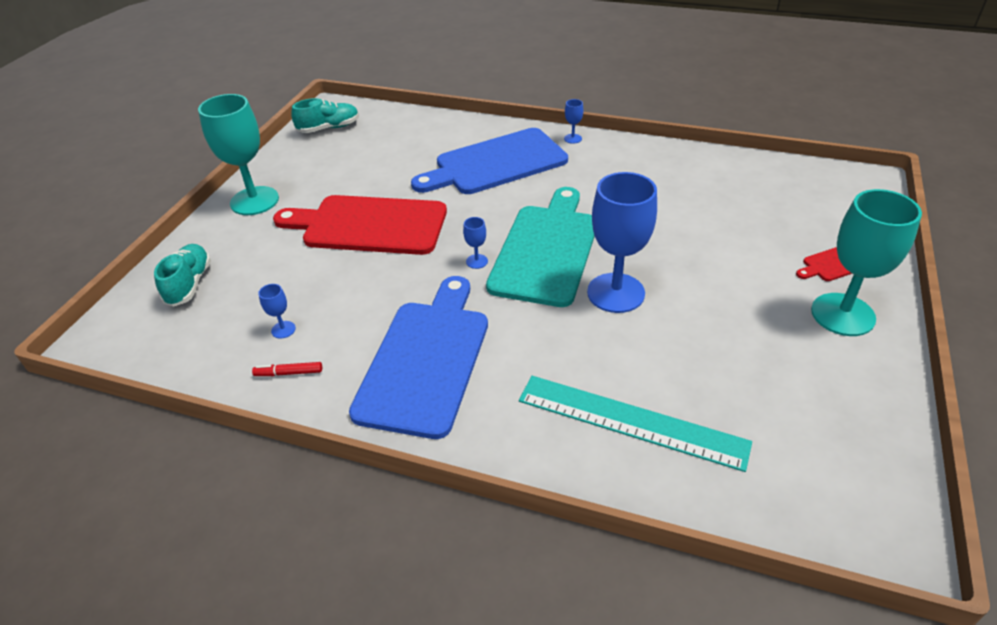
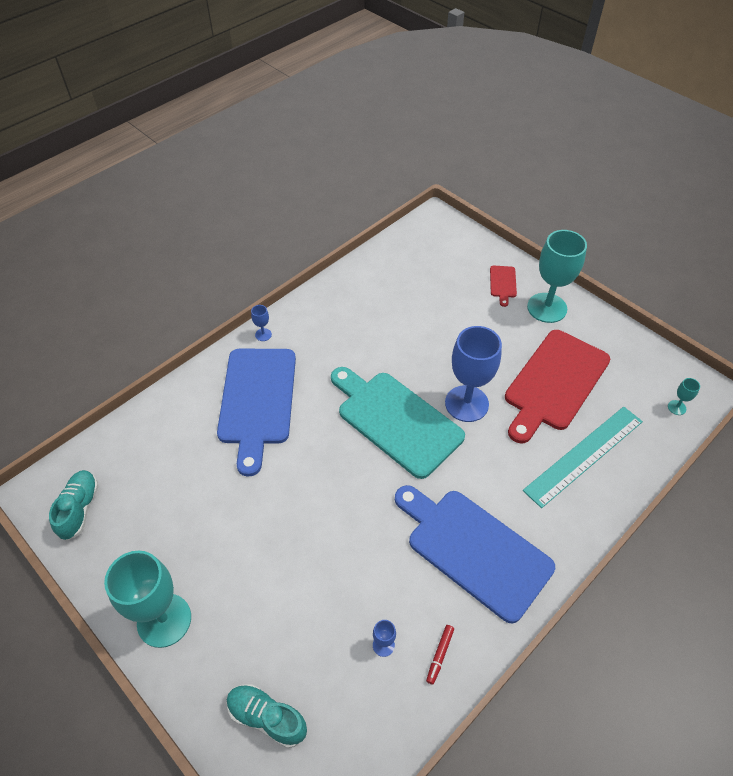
camera: 65 degrees left, 10 degrees up
red cutting board [273,195,447,255] -> red cutting board moved to [505,330,610,443]
blue goblet [463,217,488,269] -> none
none -> turquoise goblet [668,378,700,415]

